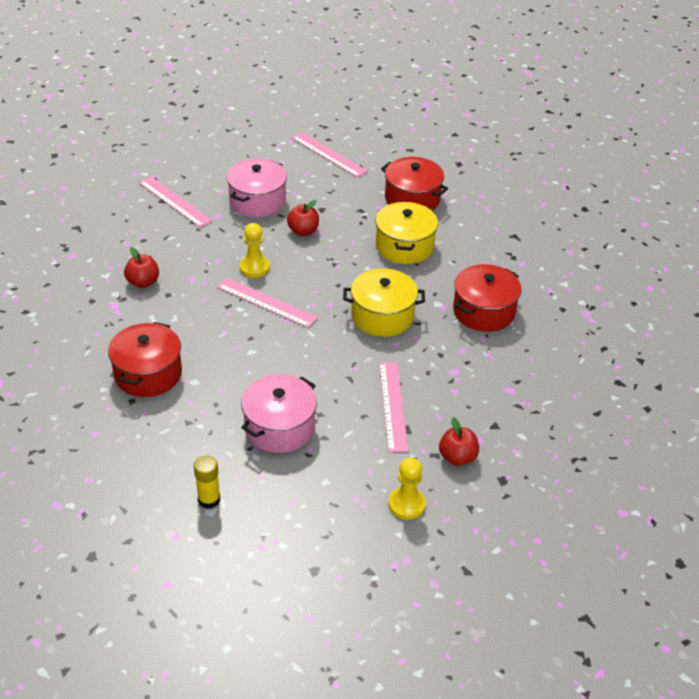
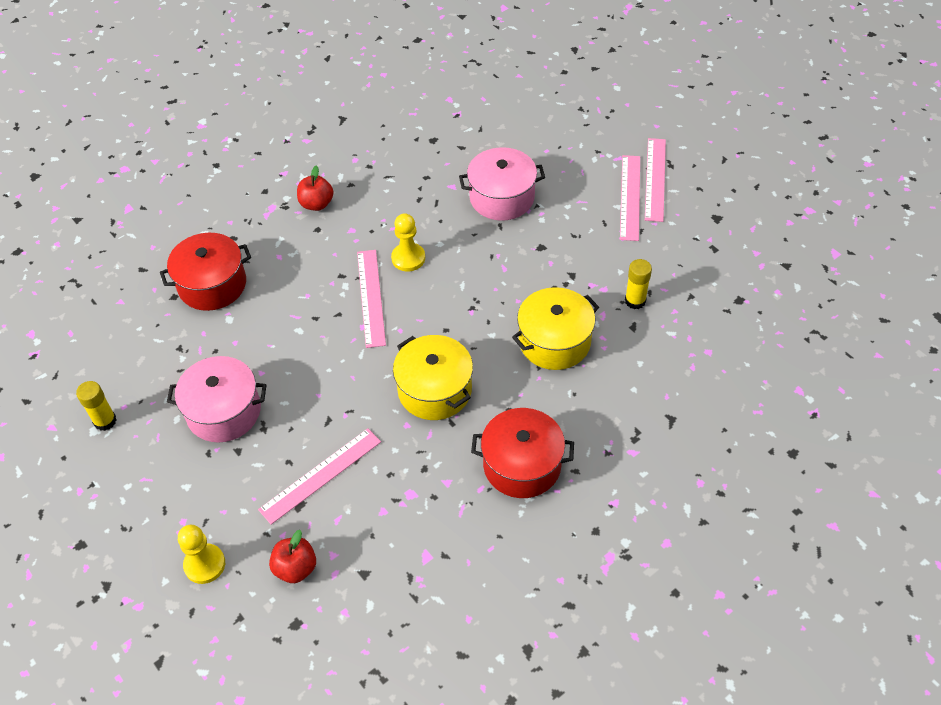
camera: 55 degrees right, 10 degrees up
pink ruler [139,176,213,228] -> pink ruler moved to [645,138,666,222]
red apple [287,200,319,236] -> none
red pot [381,157,448,211] -> yellow glue stick [625,259,652,309]

